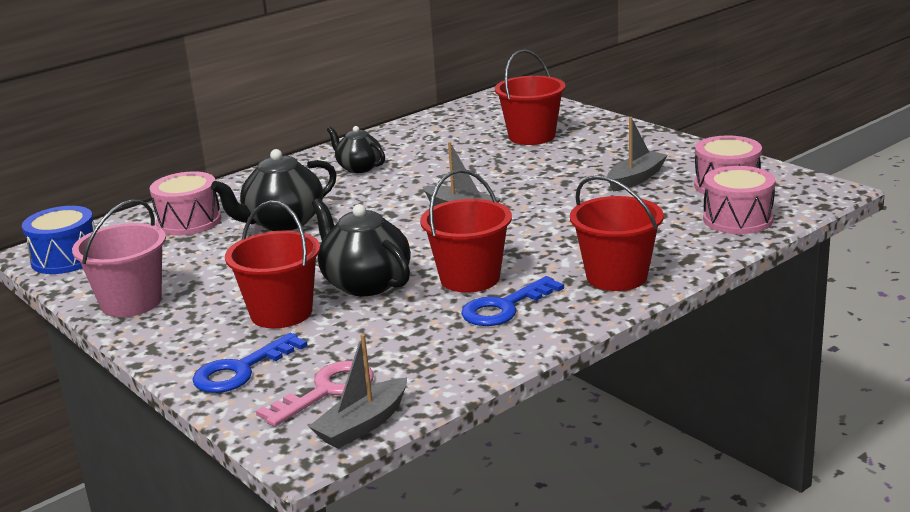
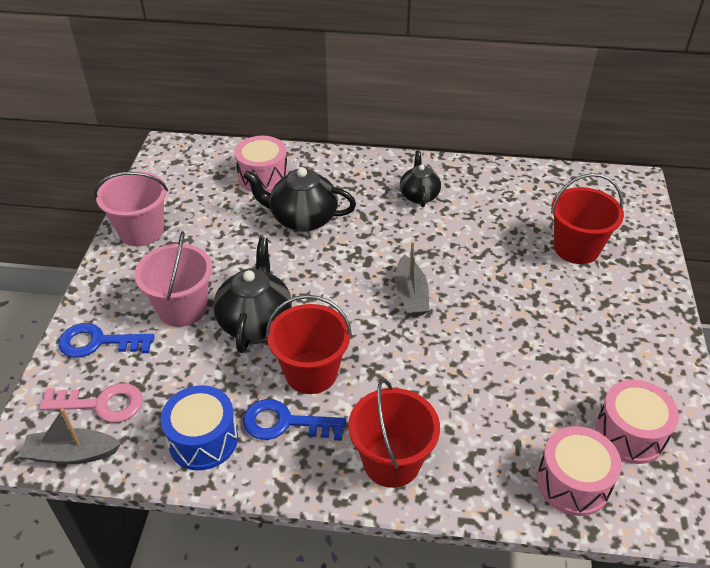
camera: 45 degrees right, 20 degrees up
blue drum [22,206,95,274] -> blue drum moved to [160,385,238,470]
red bucket [225,200,320,328] -> pink bucket [134,231,212,327]
grey boat [607,117,668,192] -> none

